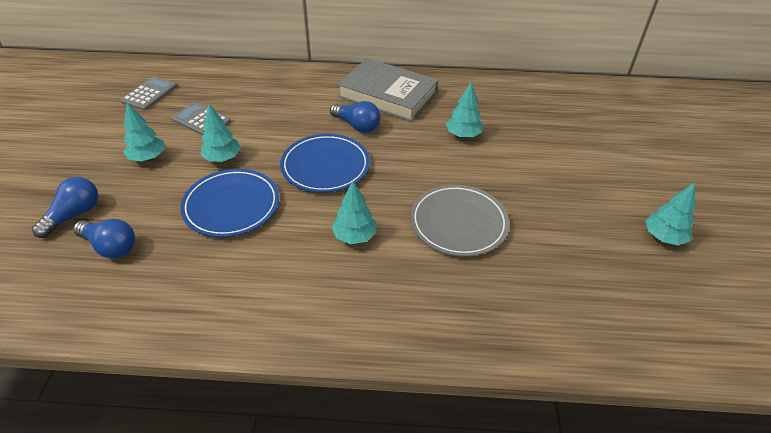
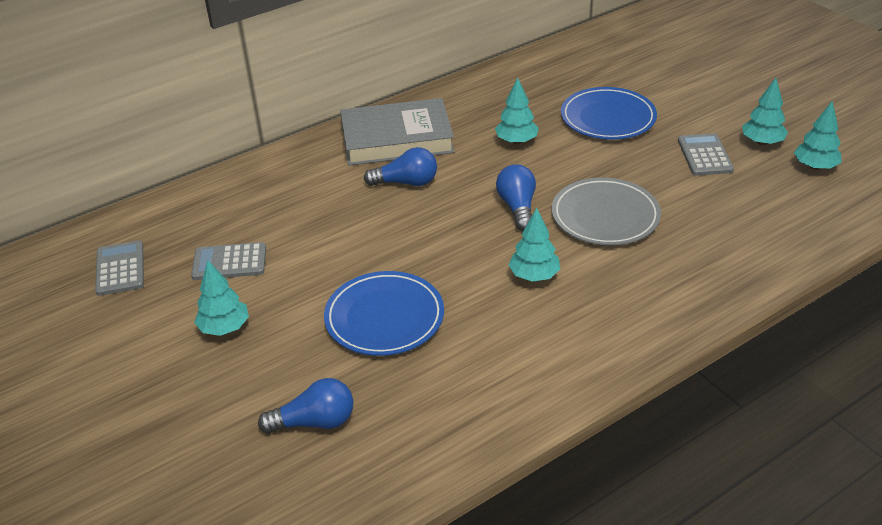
camera: 35 degrees left, 5 degrees down
blue light bulb [32,177,98,238] -> blue light bulb moved to [496,164,536,231]
turquoise tree [200,104,241,162] -> turquoise tree moved to [794,101,842,170]
blue plate [280,134,370,193] -> blue plate moved to [561,87,657,140]
none -> grey calculator [678,133,734,175]

